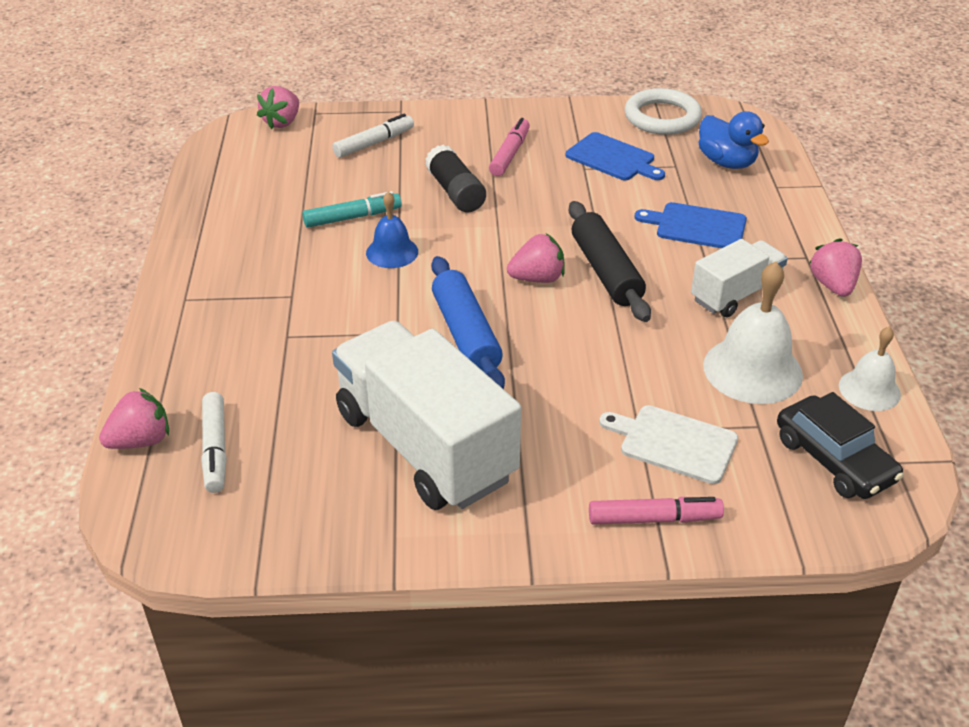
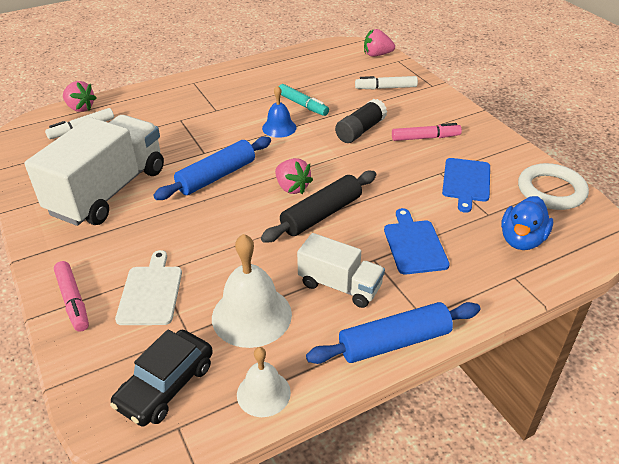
camera: 65 degrees right, 0 degrees up
white marker [332,114,414,158] -> white marker turned 150 degrees clockwise [355,76,418,90]
pink strawberry [809,238,862,297] -> blue rolling pin [306,302,480,364]

